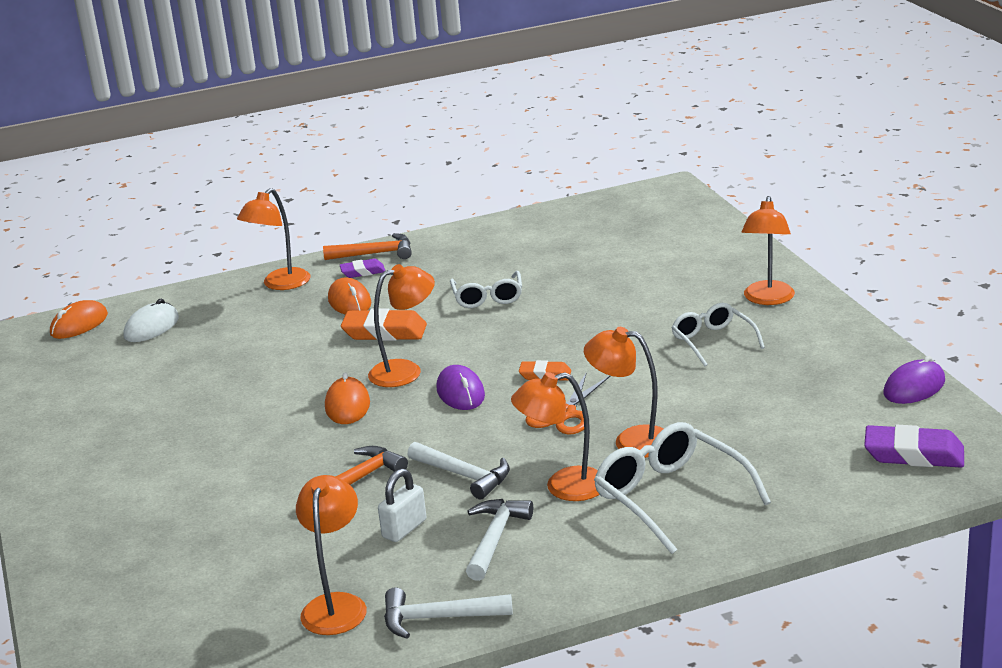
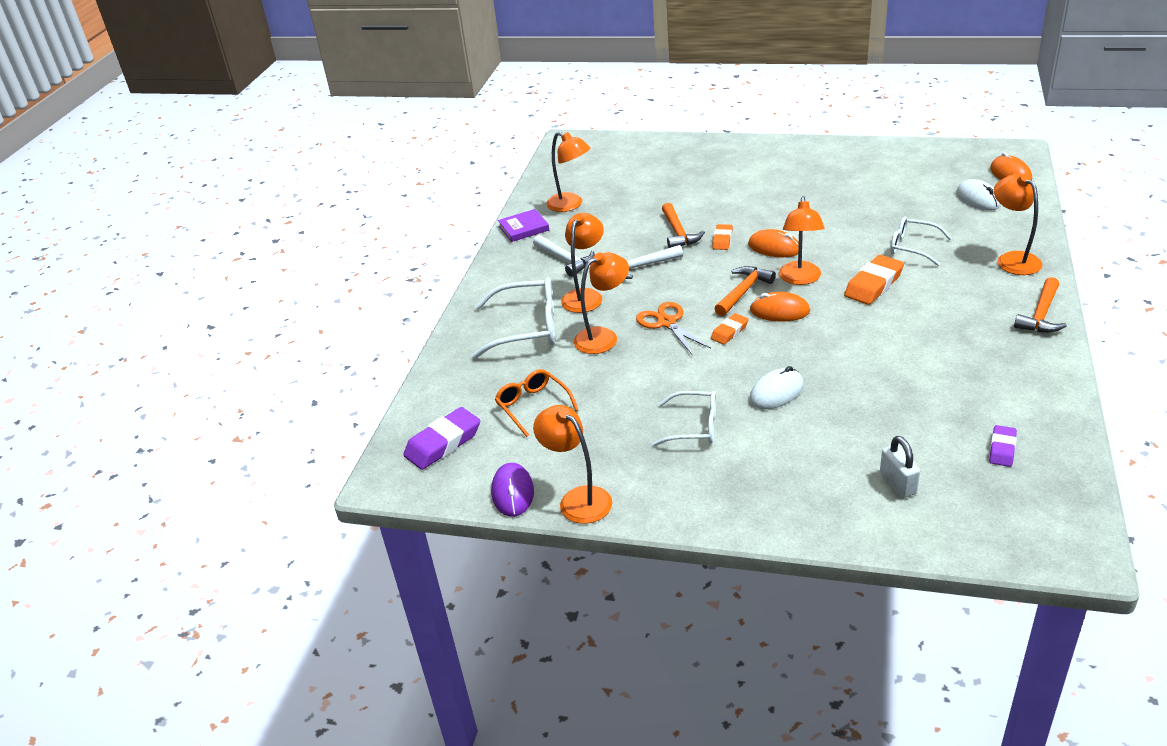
camera: 125 degrees right, 10 degrees up
orange mouse [328,278,371,315] -> orange mouse moved to [750,292,810,322]
purple eraser [340,259,385,278] -> purple eraser moved to [989,425,1017,467]
white padlock [378,469,426,542] -> white padlock moved to [880,436,920,498]
white hammer [384,587,513,639] -> purple book [498,209,549,242]
purple mouse [436,365,485,410] -> orange hammer [714,266,776,316]
white glasses [450,271,522,308] -> white glasses moved to [890,217,952,266]
orange lamp [741,196,795,305] -> orange lamp moved to [533,405,612,524]
none -> orange glasses [495,369,578,437]
none -> orange eraser [712,224,733,250]
none -> white mouse [749,366,804,409]

